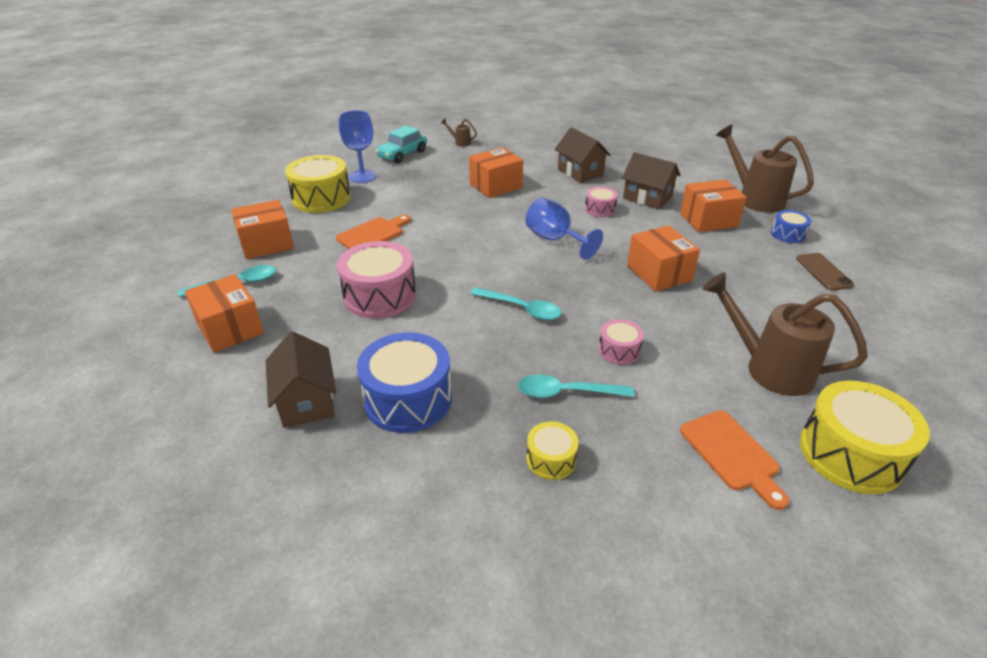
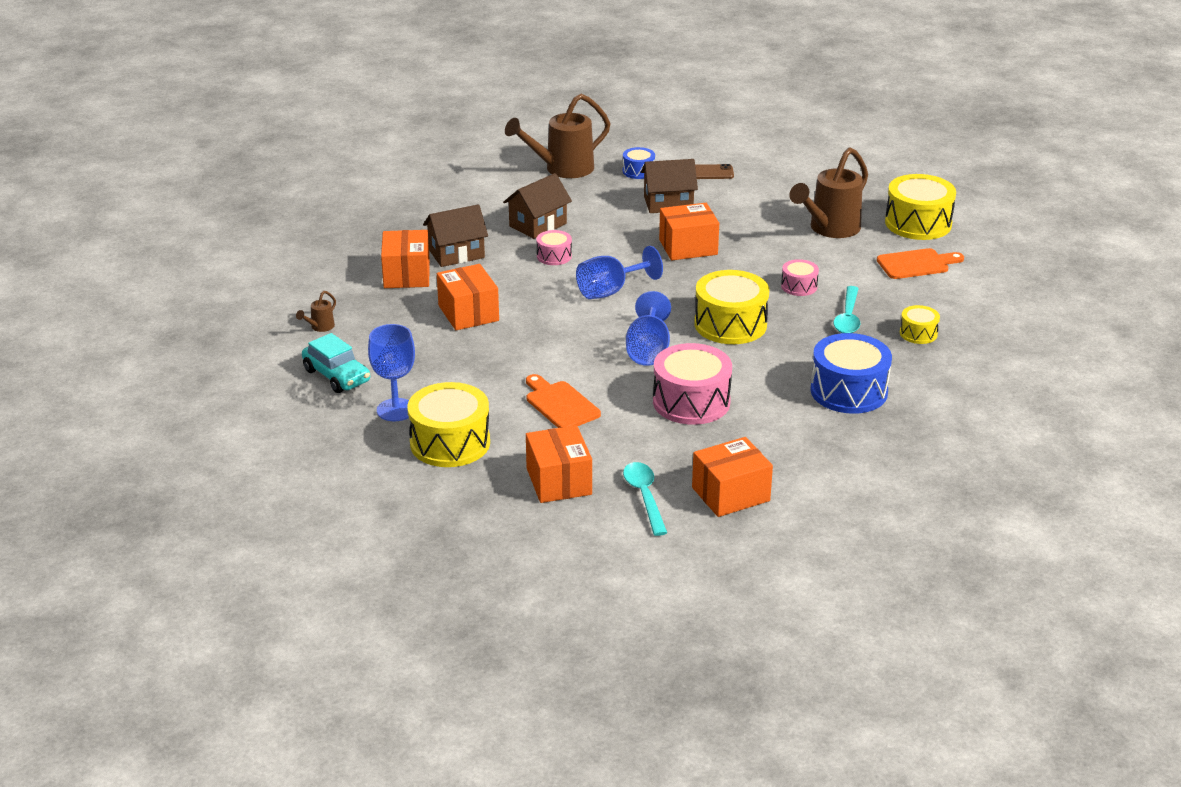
camera: 80 degrees left, 5 degrees down
brown house [266,331,336,428] -> brown house moved to [641,159,698,213]
turquoise spoon [470,287,561,320] -> yellow drum [694,270,769,344]
orange box [680,179,747,232] -> orange box moved to [381,230,430,288]
none -> blue goblet [626,291,671,366]

